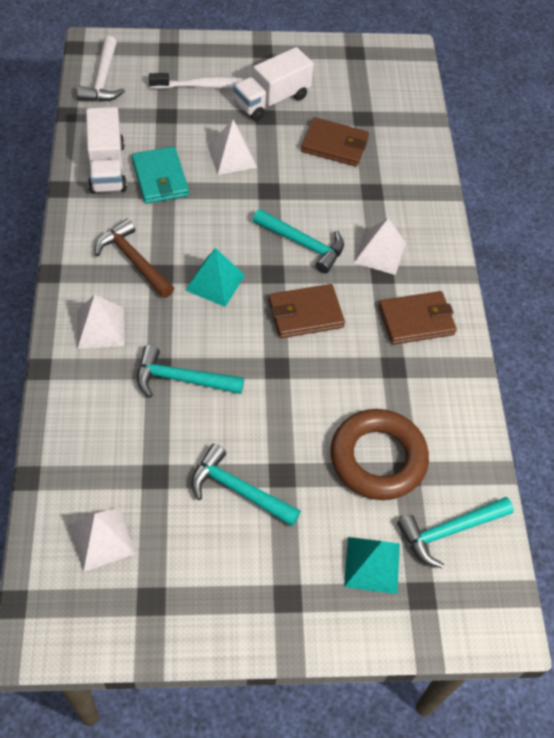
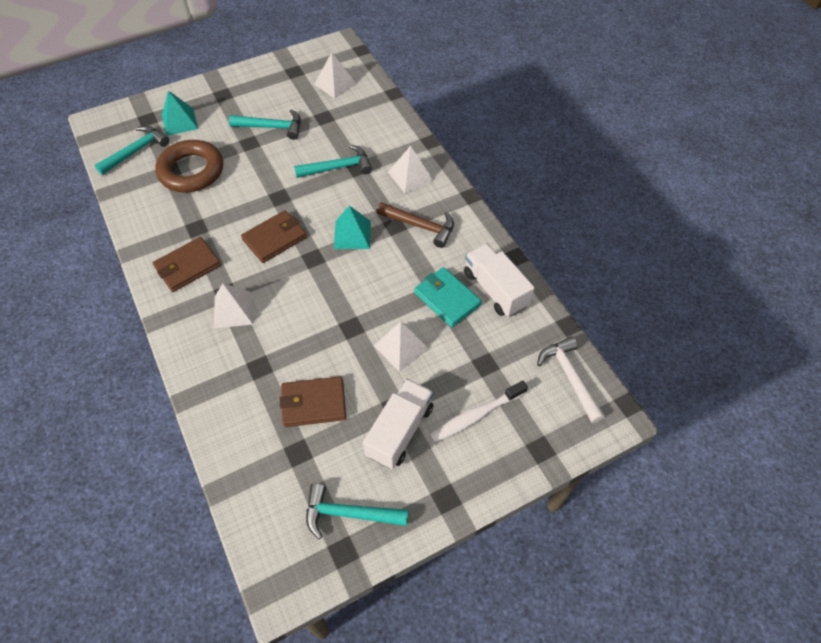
camera: 160 degrees right, 0 degrees up
turquoise hammer [253,209,344,273] -> turquoise hammer moved to [306,484,408,539]

